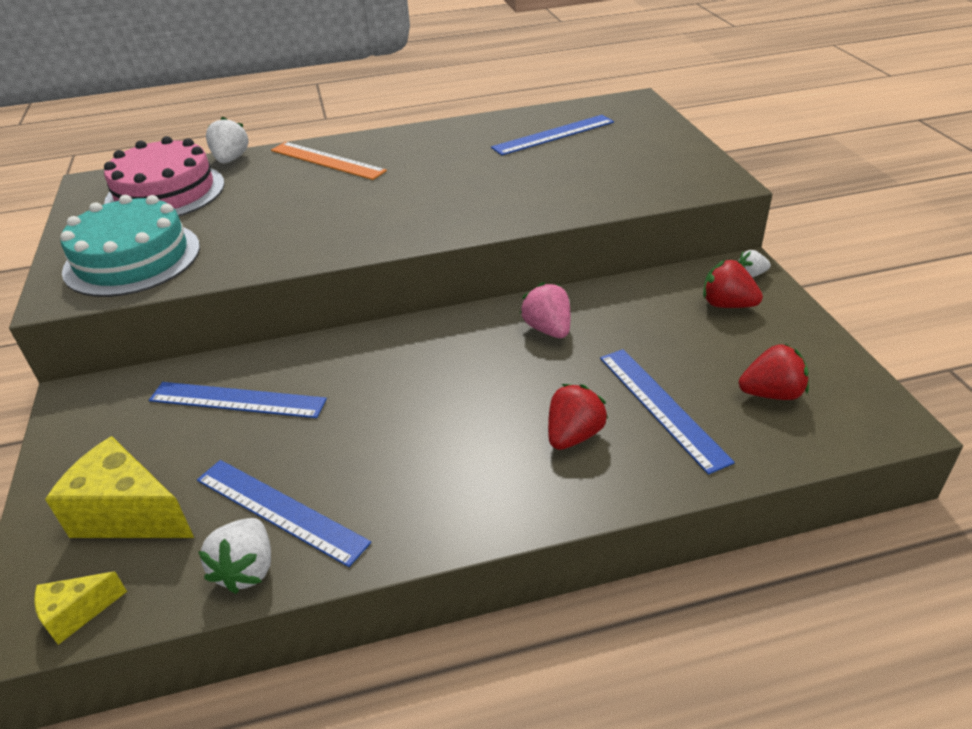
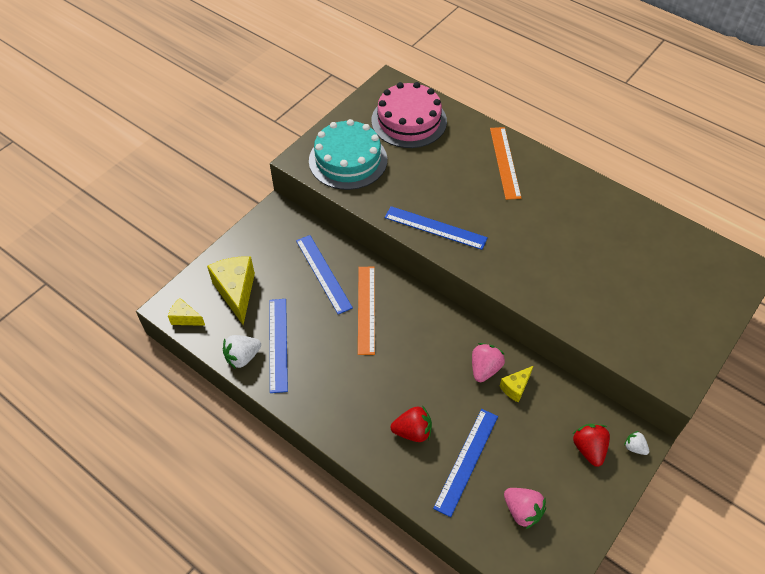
camera: 50 degrees right, 15 degrees up
white strawberry [206,117,249,164] -> none
blue ruler [491,115,614,155] -> blue ruler moved to [385,206,488,250]
red strawberry [739,344,809,400] -> pink strawberry [504,488,546,529]
none -> orange ruler [358,267,375,355]
none -> yellow cheese [500,366,533,403]

